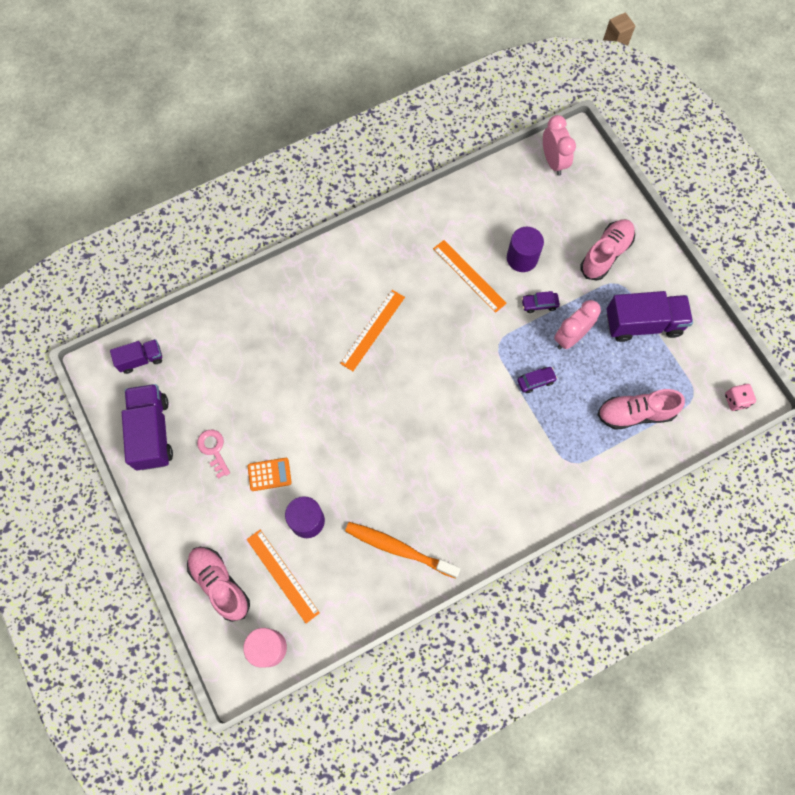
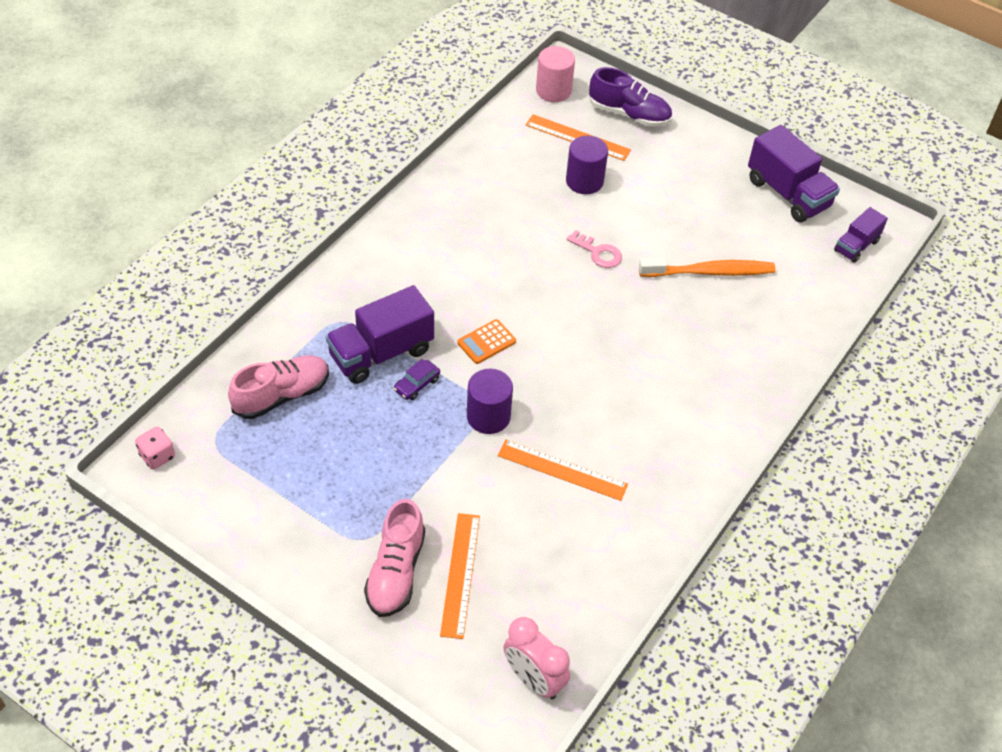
camera: 150 degrees right, 20 degrees down
pink shoe [187,547,250,622] -> purple shoe [589,67,672,127]
pink key [197,430,230,479] -> pink key moved to [567,230,622,268]
orange calculator [248,458,292,491] -> orange calculator moved to [457,319,516,364]
orange ruler [340,290,405,371] -> orange ruler moved to [440,513,480,639]
orange toothbrush [345,522,461,579] -> orange toothbrush moved to [639,257,776,277]
purple cylinder [507,227,544,272] -> purple cylinder moved to [467,369,513,434]
purple car [521,291,560,313] -> none
pink clock [554,300,601,349] -> none
purple truck [606,291,693,342] -> purple truck moved to [326,285,434,384]

